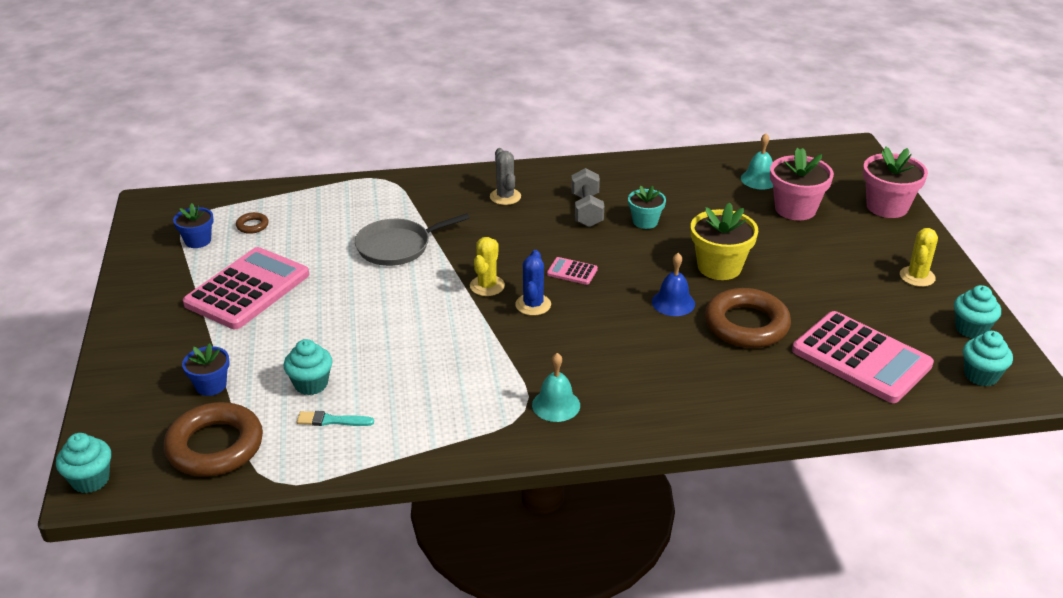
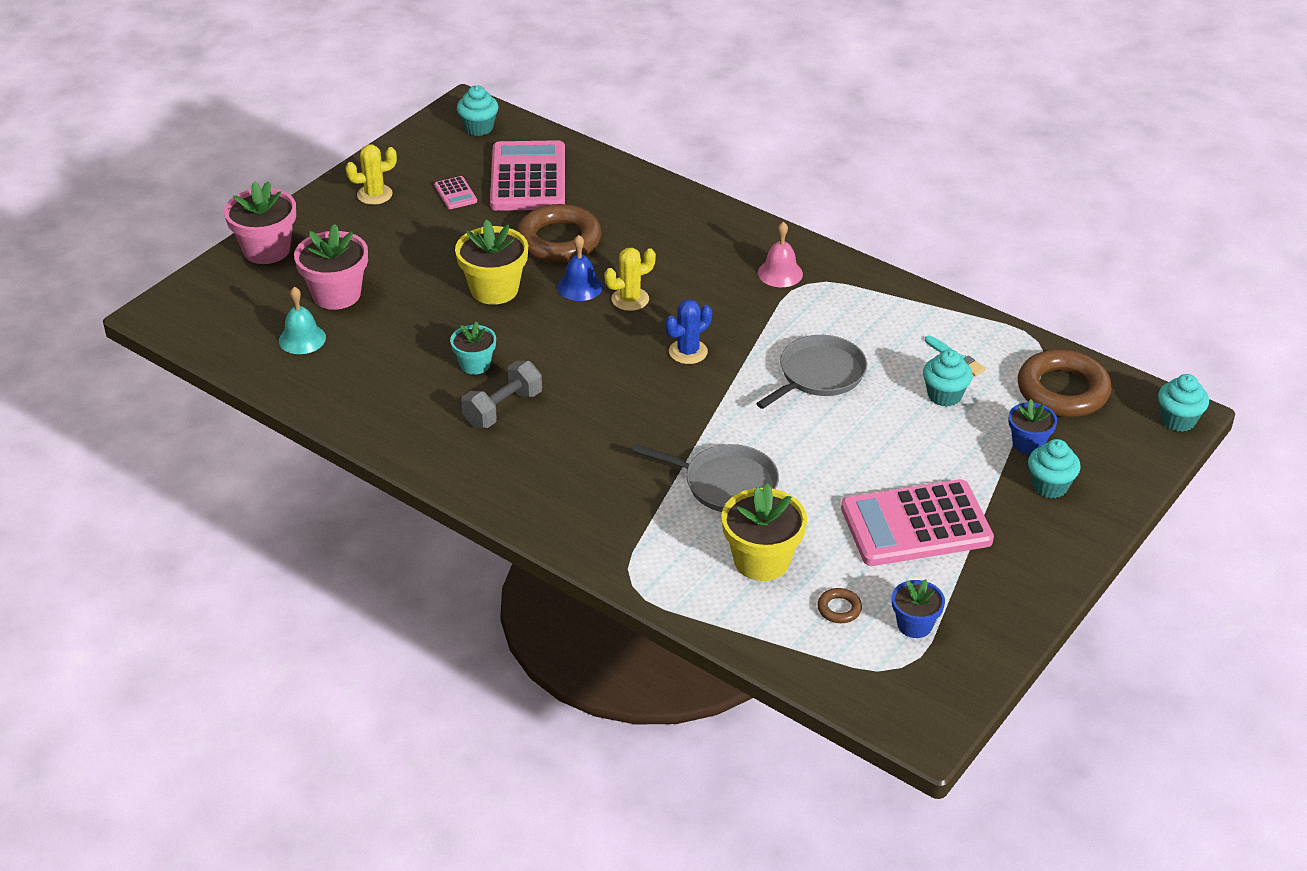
camera: 135 degrees left, 5 degrees up
yellow cactus [470,237,505,296] -> yellow cactus moved to [604,248,656,311]
grey cactus [490,148,521,205] -> none
turquoise bell [532,353,580,422] -> pink bell [758,222,803,287]
pink calculator [547,257,598,285] -> pink calculator moved to [434,176,477,209]
turquoise cupcake [954,285,1001,338] -> turquoise cupcake moved to [1028,439,1081,498]
none -> yellow flower pot [721,484,807,581]
none -> grey pan [756,335,867,409]

